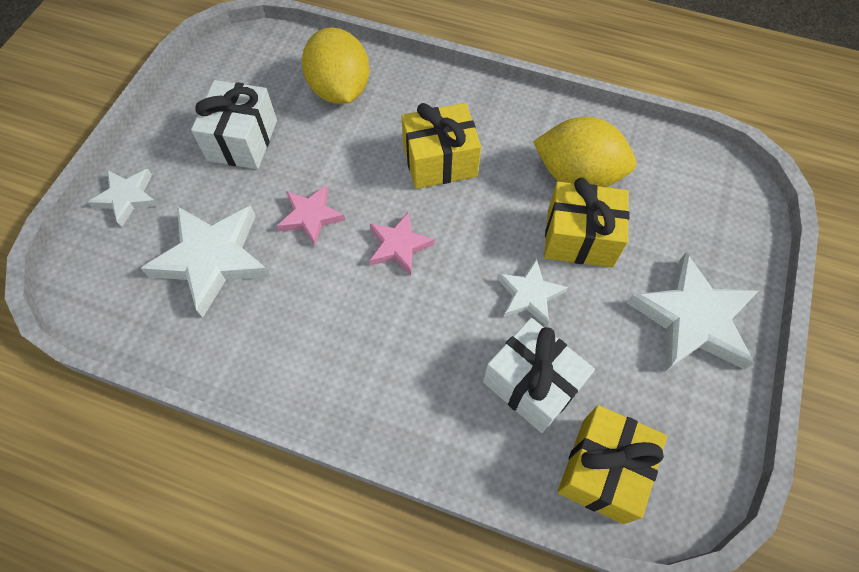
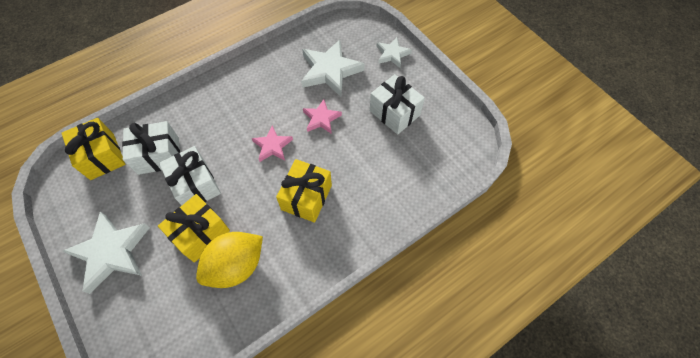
camera: 125 degrees right, 0 degrees up
yellow lemon [302,27,370,104] -> none
white star [497,258,568,326] -> white gift [159,146,221,205]

